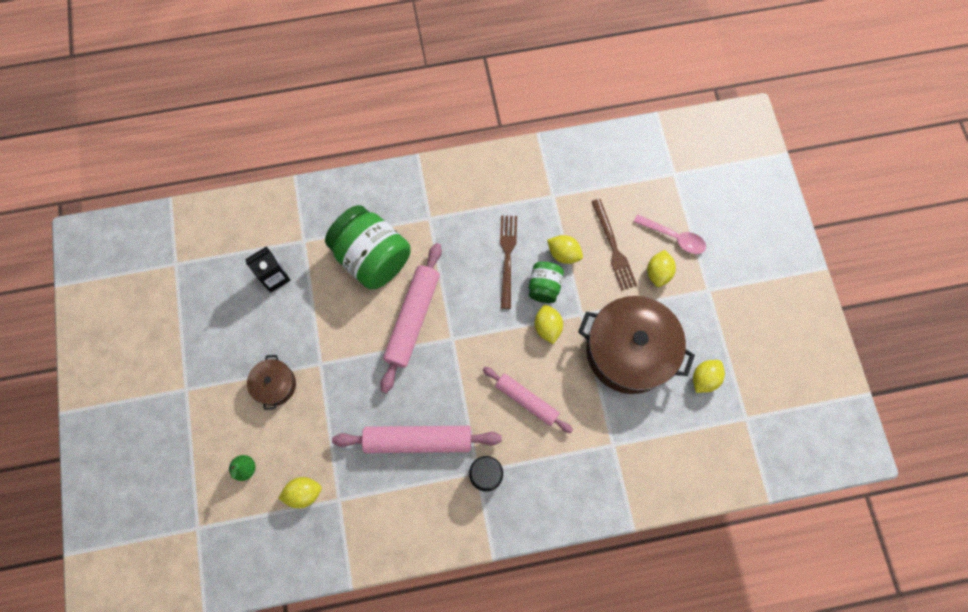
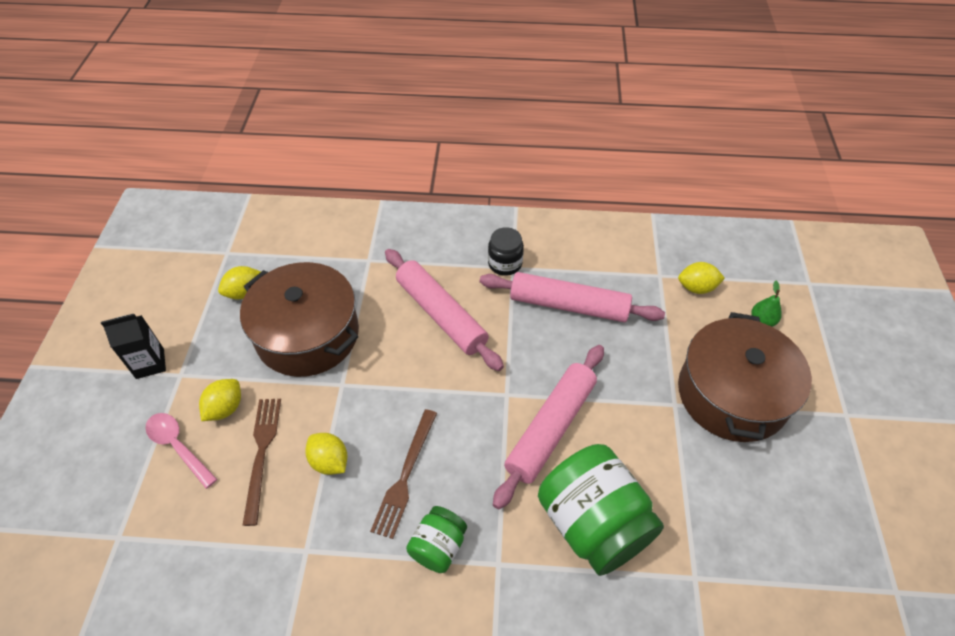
camera: 165 degrees left, 20 degrees down
black carton [245,246,291,292] -> black carton moved to [101,314,166,379]
brown pot [247,355,296,410] -> brown pot [678,312,812,442], size x2.08
pink rolling pin [483,367,573,433] -> pink rolling pin [385,249,504,371], size x1.53
green jar [529,262,564,303] -> green jar moved to [406,506,467,573]
yellow lemon [535,305,563,344] -> none

